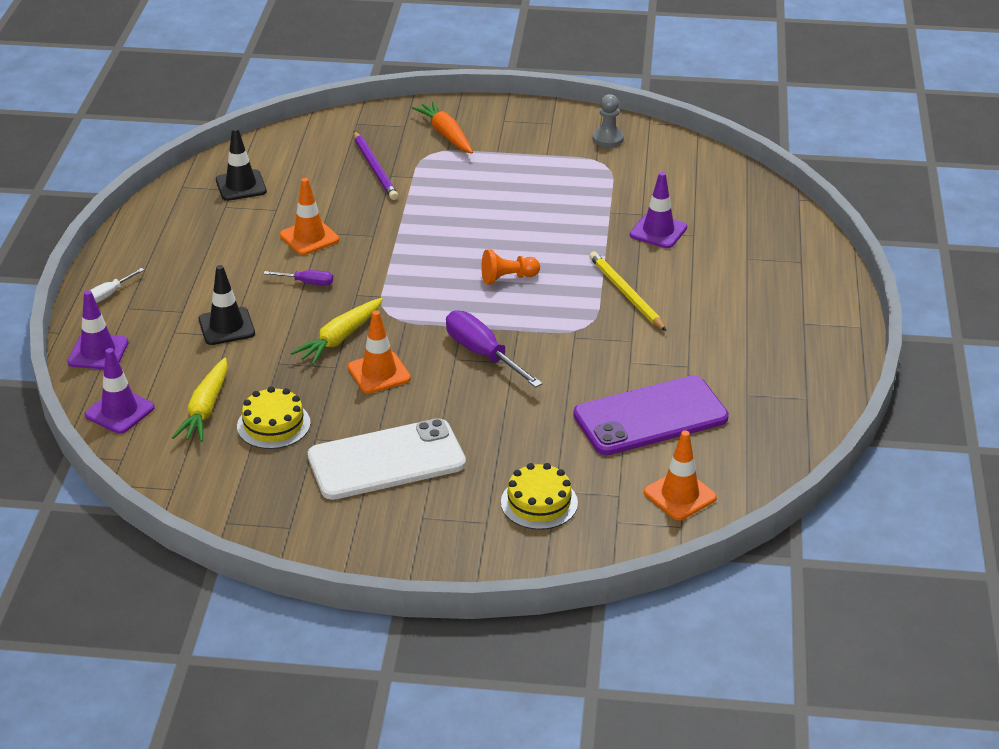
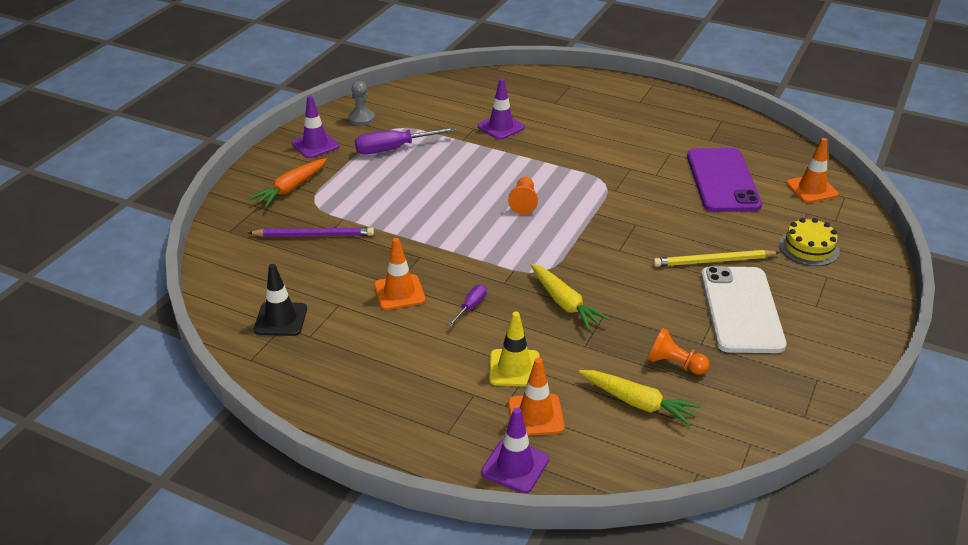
camera: 70 degrees left, 0 degrees up
purple traffic cone [85,348,155,434] -> purple traffic cone moved to [292,96,339,158]
white screwdriver [90,268,144,303] -> none
black traffic cone [199,265,255,345] -> yellow traffic cone [489,312,539,386]
yellow cake [237,386,311,449] -> orange pawn [648,328,709,375]
orange traffic cone [348,310,411,394] -> orange traffic cone moved to [508,358,565,436]
orange carrot [412,101,473,154] -> orange carrot turned 45 degrees counterclockwise [249,158,327,207]
purple screwdriver [446,310,543,388] -> purple screwdriver moved to [355,127,456,154]
yellow pencil [589,252,666,331] -> yellow pencil moved to [653,250,780,267]

